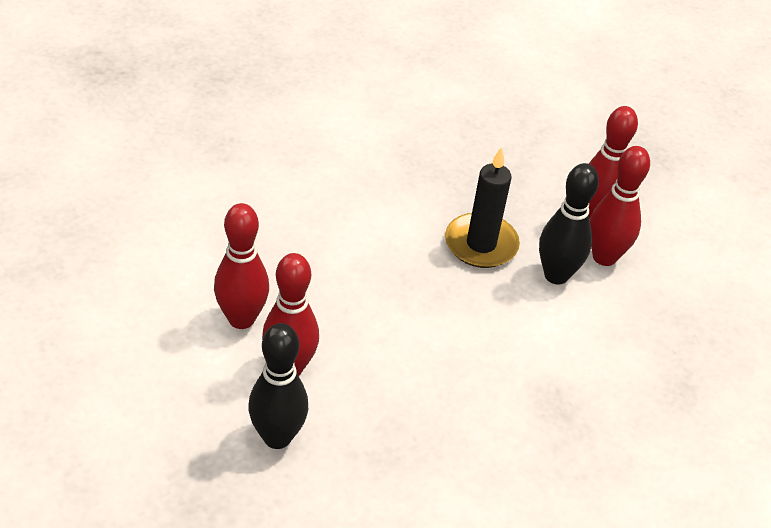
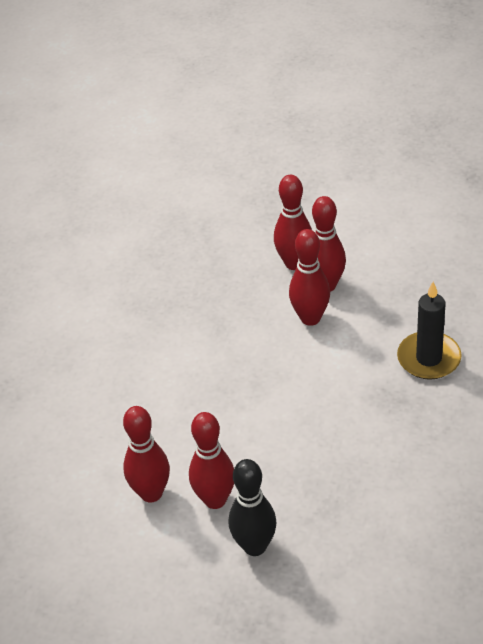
camera: 30 degrees left, 0 degrees up
black candle [445,147,520,268] -> black candle moved to [397,282,462,380]
black bowling pin [539,163,599,284] -> red bowling pin [289,229,330,326]

